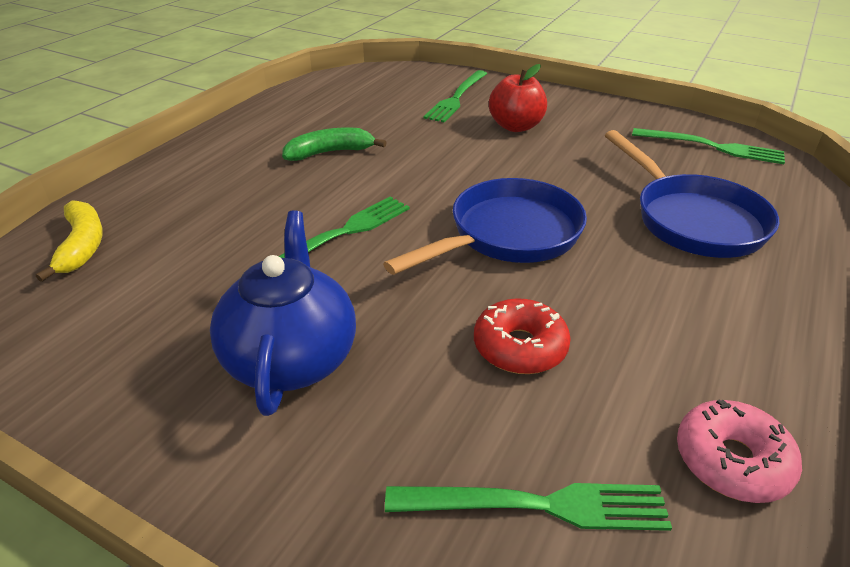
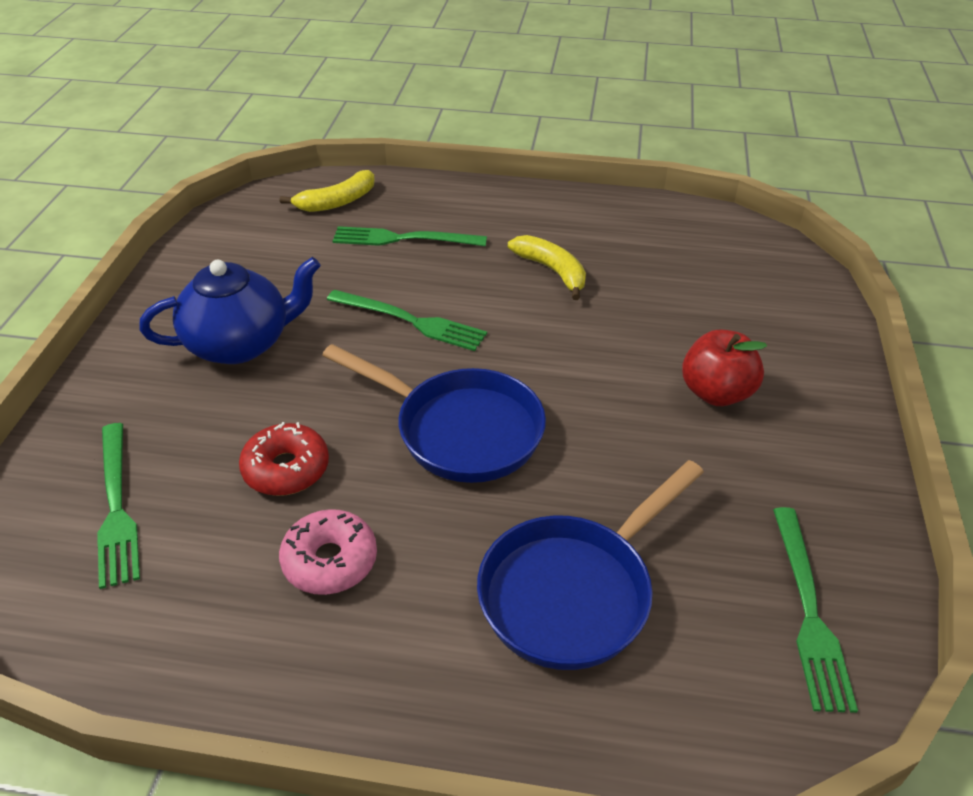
camera: 70 degrees right, 5 degrees up
green banana [282,128,387,161] -> yellow banana [508,235,586,300]
green fork [423,70,487,122] -> green fork moved to [333,226,487,246]
pink donut [677,399,802,503] -> pink donut moved to [279,509,377,595]

